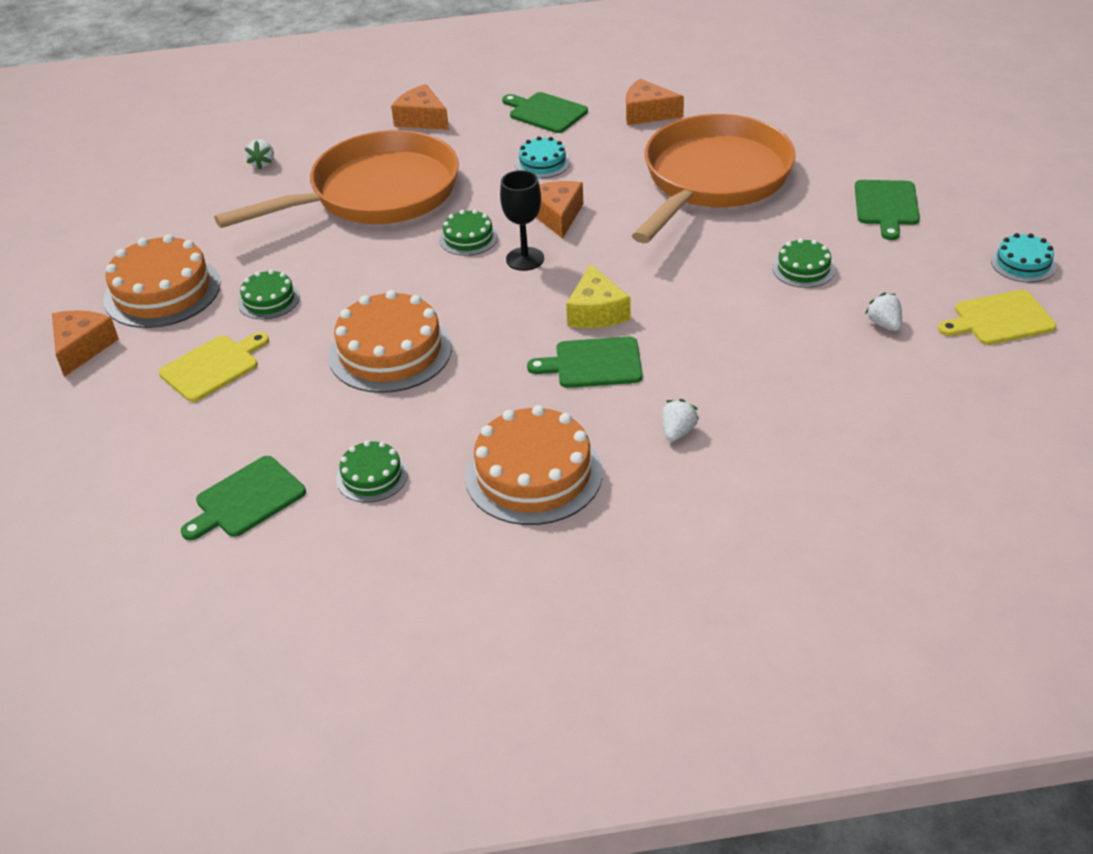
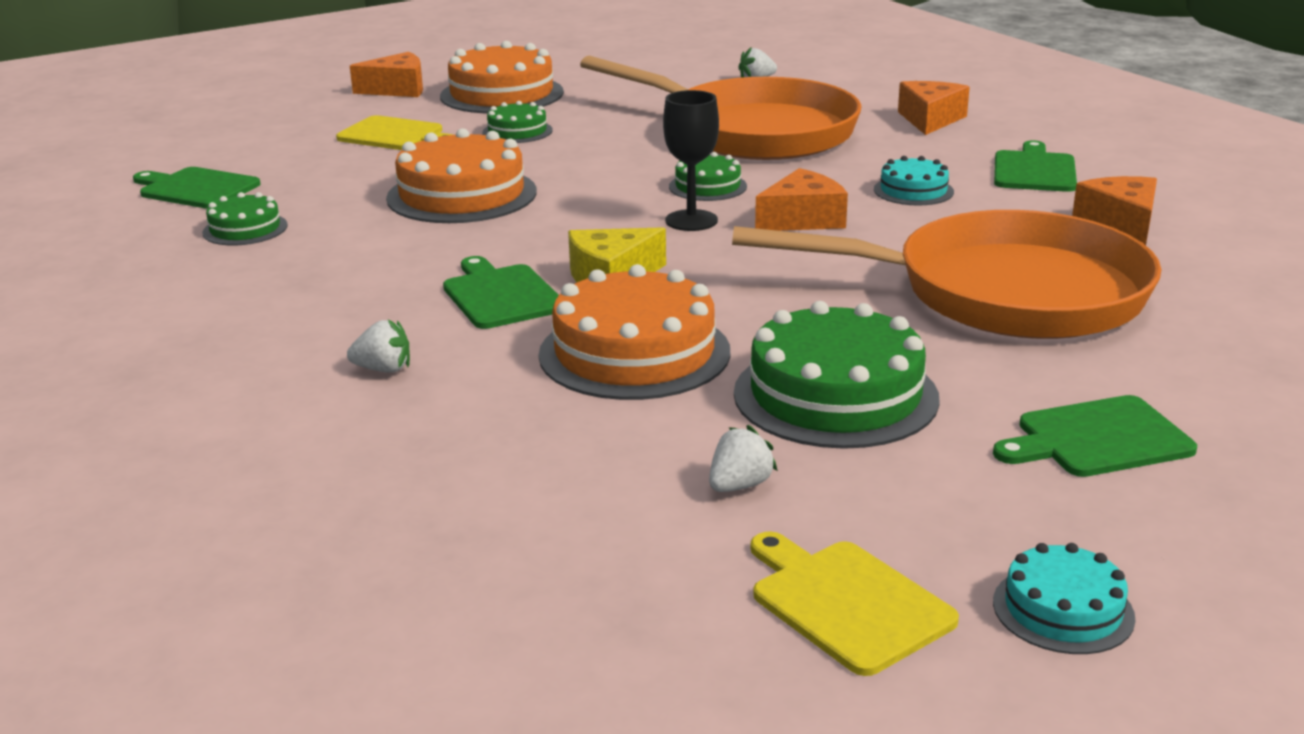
camera: 65 degrees right, 15 degrees down
orange cake [465,405,603,525] -> orange cake moved to [539,264,730,400]
green cake [772,238,835,288] -> green cake [734,301,940,449], size x1.90

